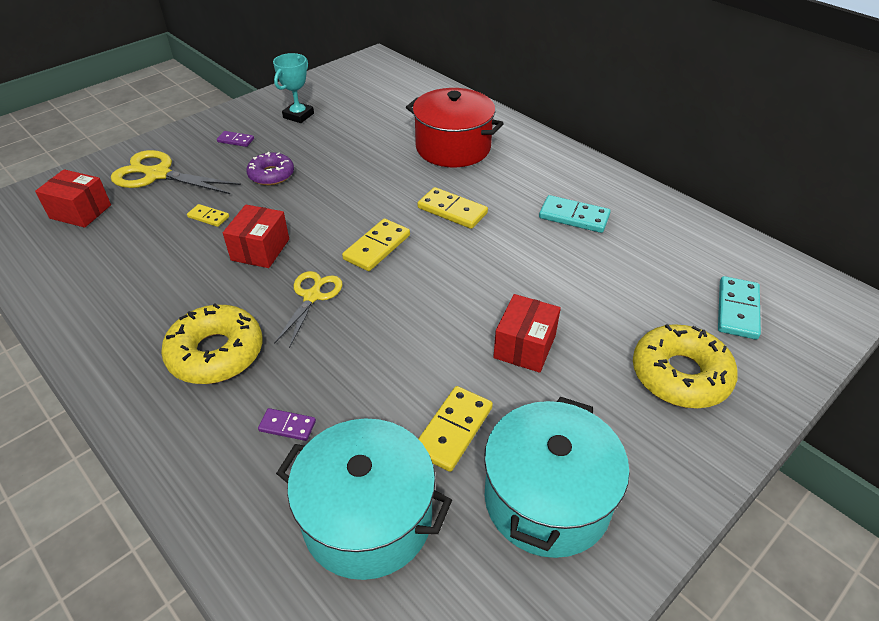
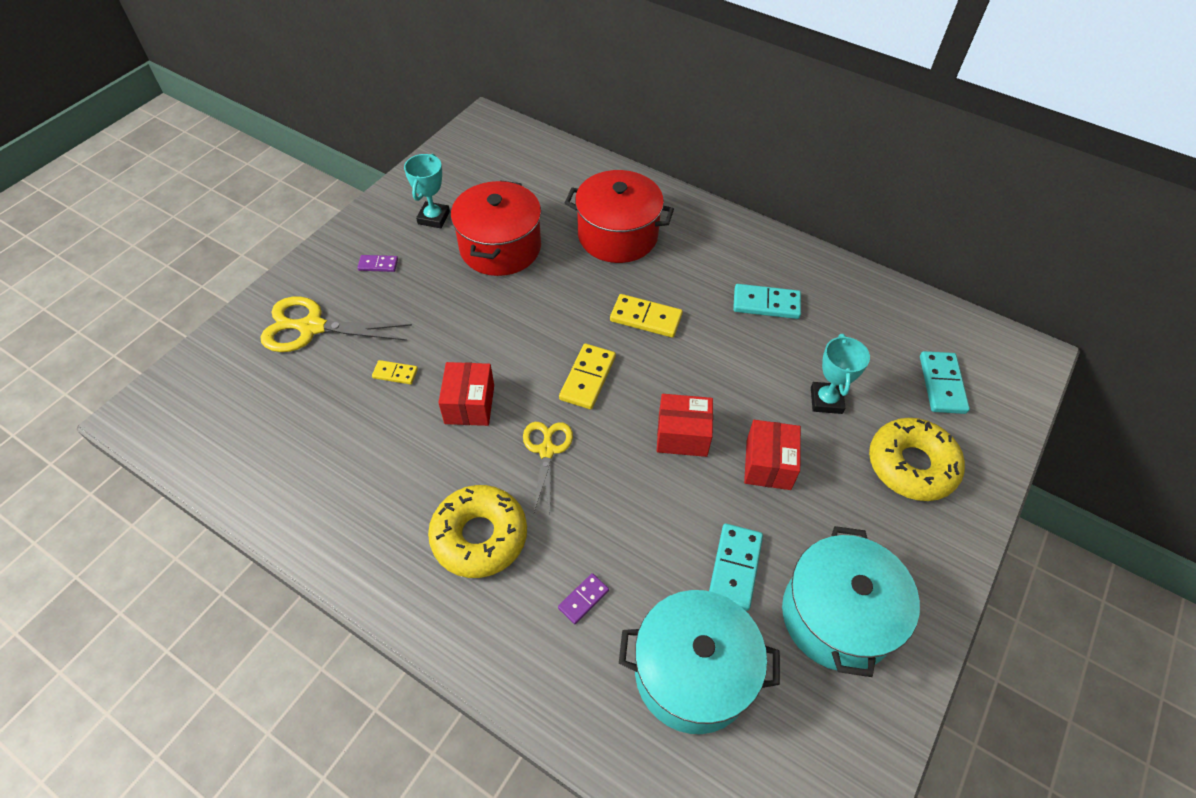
camera: 15 degrees left, 10 degrees up
red box [35,169,111,228] -> red box moved to [657,394,713,457]
purple donut [246,152,294,185] -> none
purple domino [258,408,316,441] -> purple domino turned 45 degrees counterclockwise [558,573,609,624]
yellow domino [418,386,493,472] -> turquoise domino [709,524,763,611]
none -> red pot [451,180,541,276]
none -> turquoise trophy [811,334,870,414]

